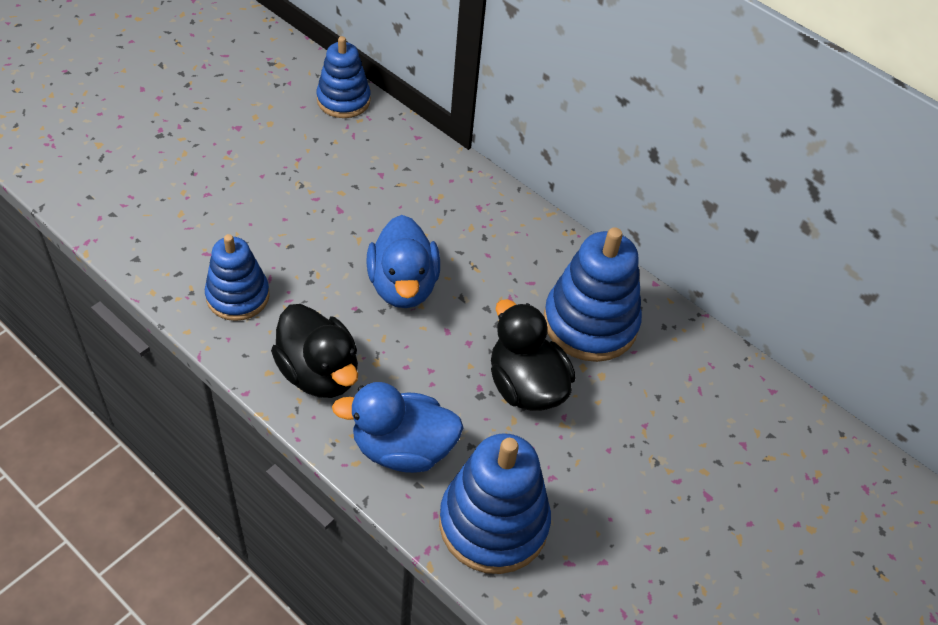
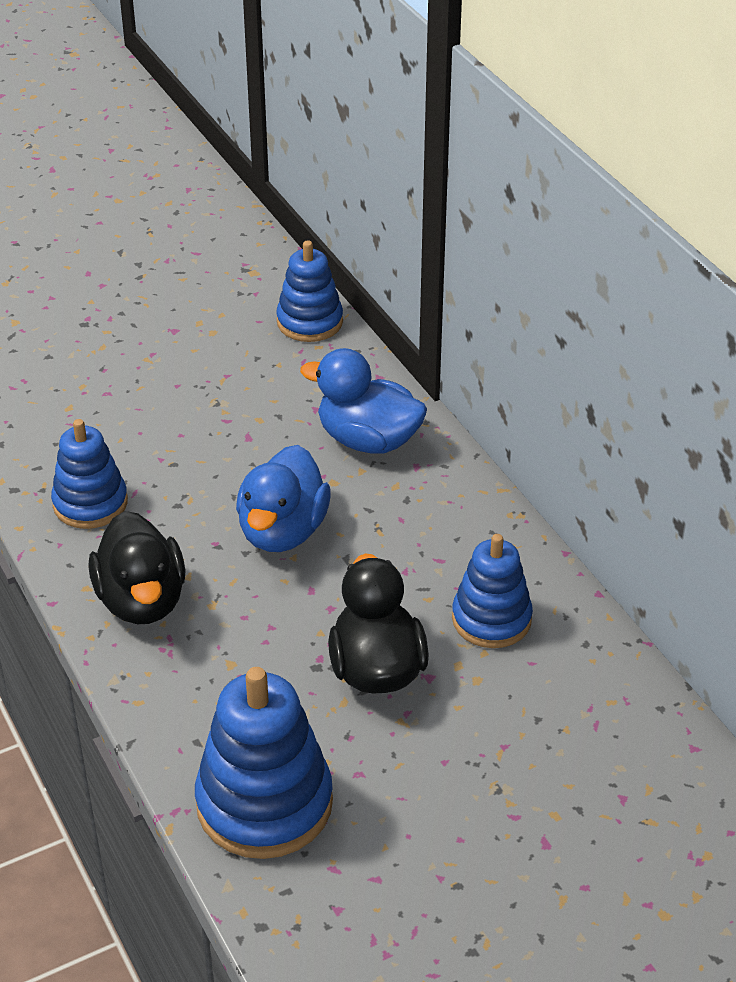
camera: 25 degrees right, 10 degrees down
blue duck [332,382,464,473] -> blue duck moved to [300,348,427,453]
blue stacking toy [544,227,642,362] -> blue stacking toy [452,534,533,648], size x0.65

